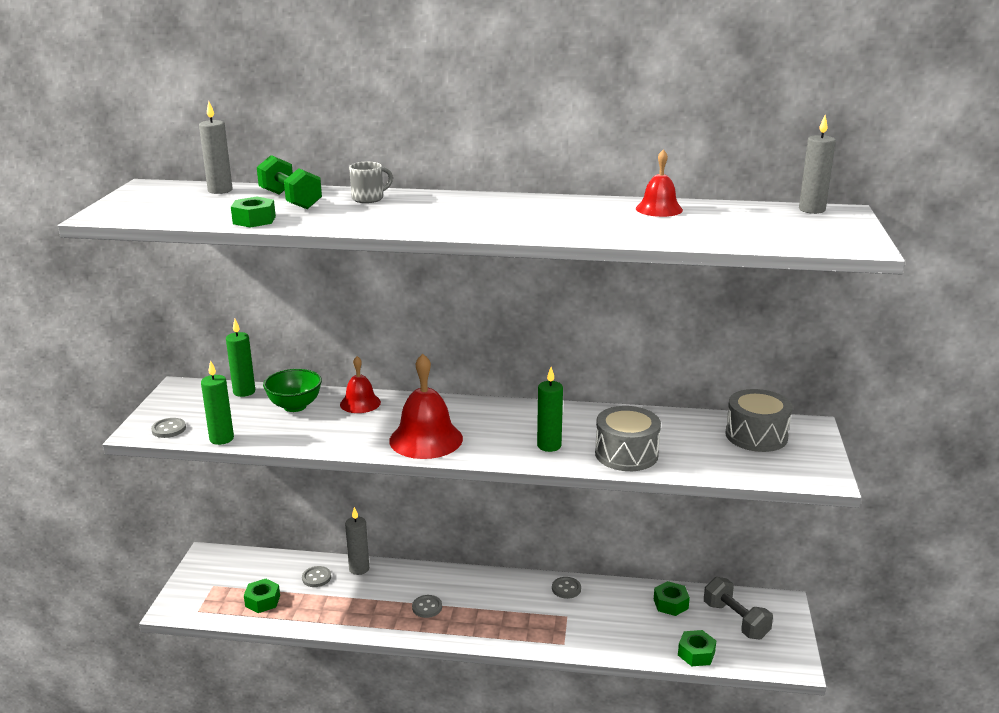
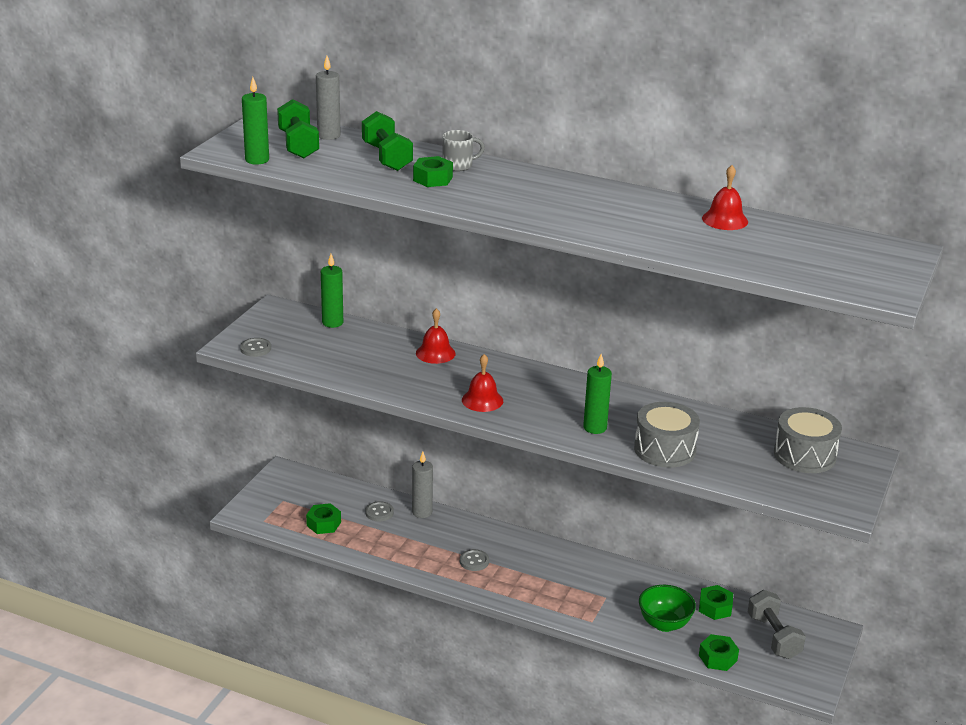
camera: 15 degrees right, 5 degrees up
green candle [201,360,234,445] -> green candle moved to [242,77,269,165]
green nut [231,196,276,228] -> green nut moved to [413,156,453,187]
green bowl [263,369,322,412] -> green bowl moved to [639,585,696,632]
red bell [389,354,463,459] -> red bell [462,354,503,412], size x0.59
grey button [552,577,581,599] -> none
grey candle [799,115,836,214] -> none
none -> green dumbbell [277,99,319,158]

